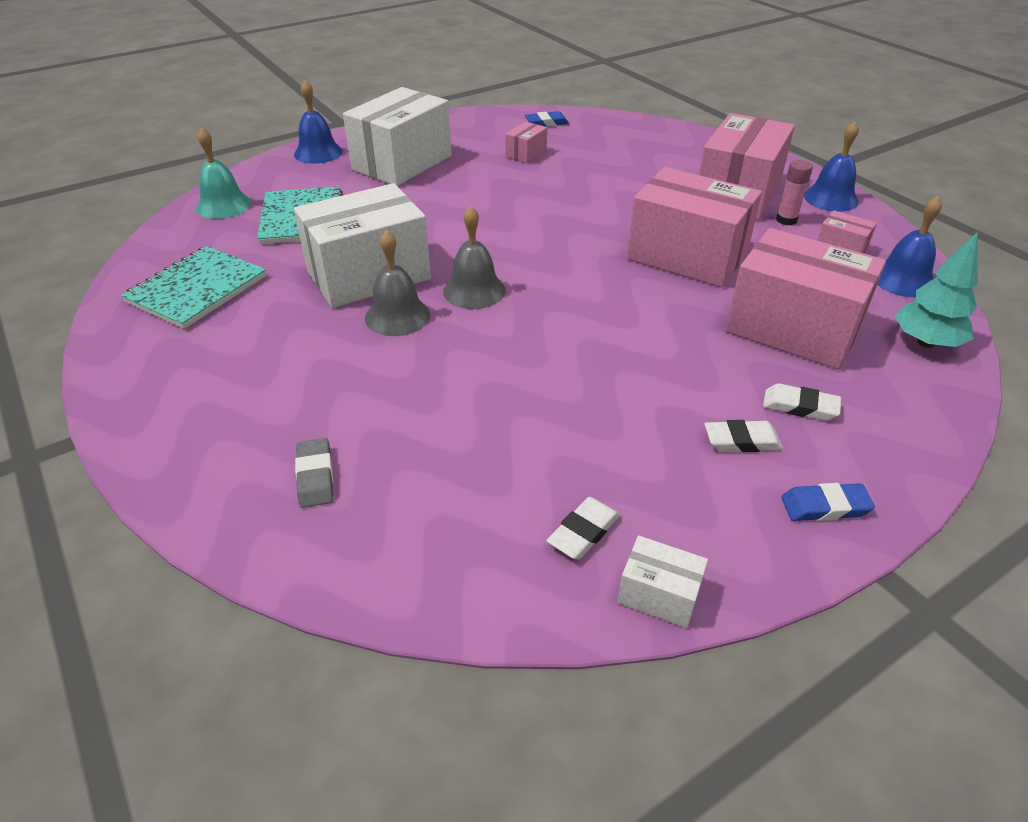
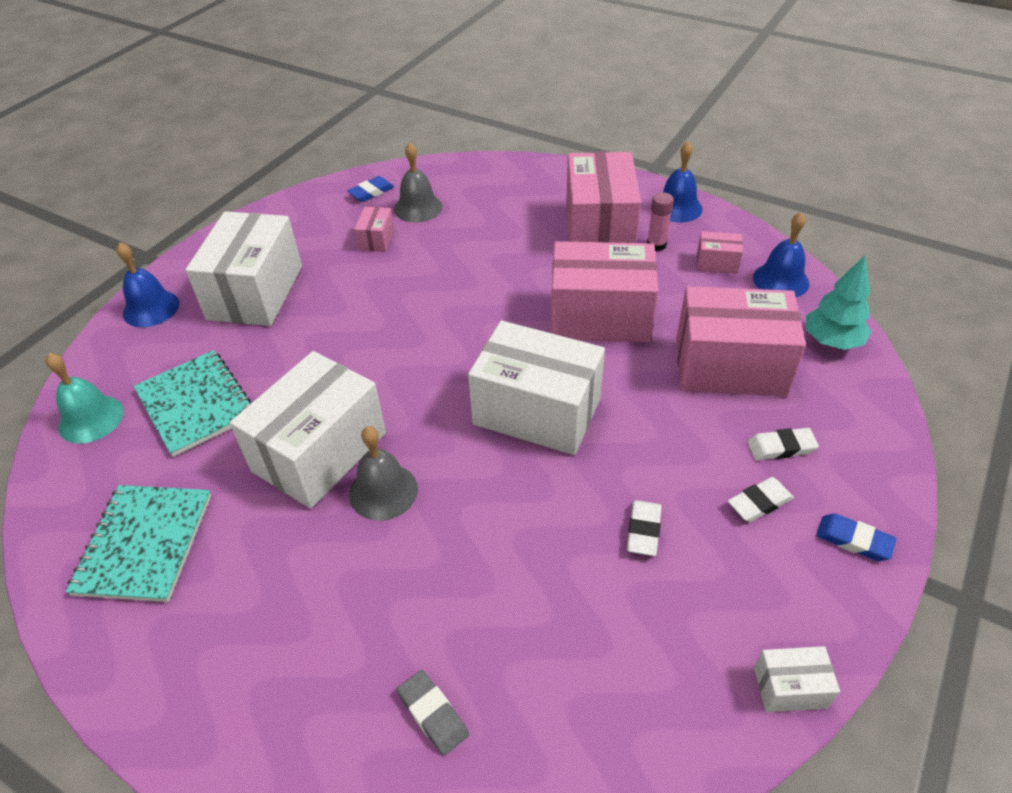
camera: 25 degrees left, 5 degrees up
grey bell [443,206,506,309] -> grey bell moved to [394,143,442,222]
white eraser [546,497,620,560] -> white eraser moved to [627,500,662,556]
blue eraser [781,483,875,521] -> blue eraser turned 60 degrees clockwise [816,514,897,561]
none -> white box [468,321,605,455]

